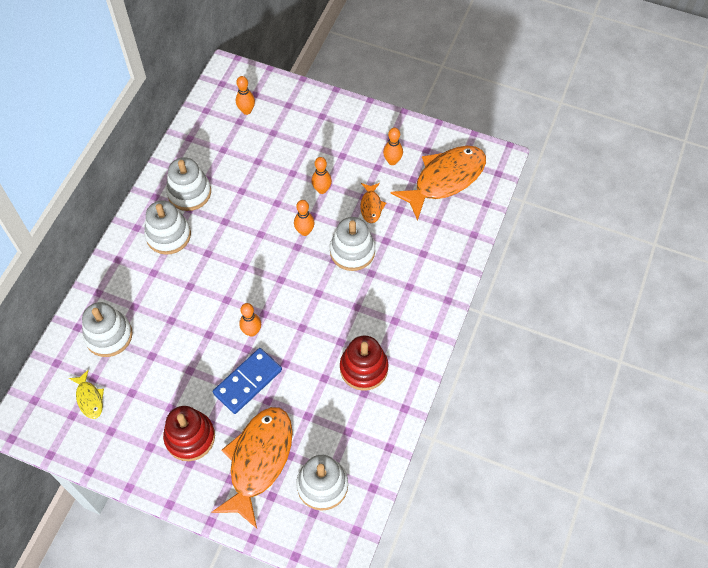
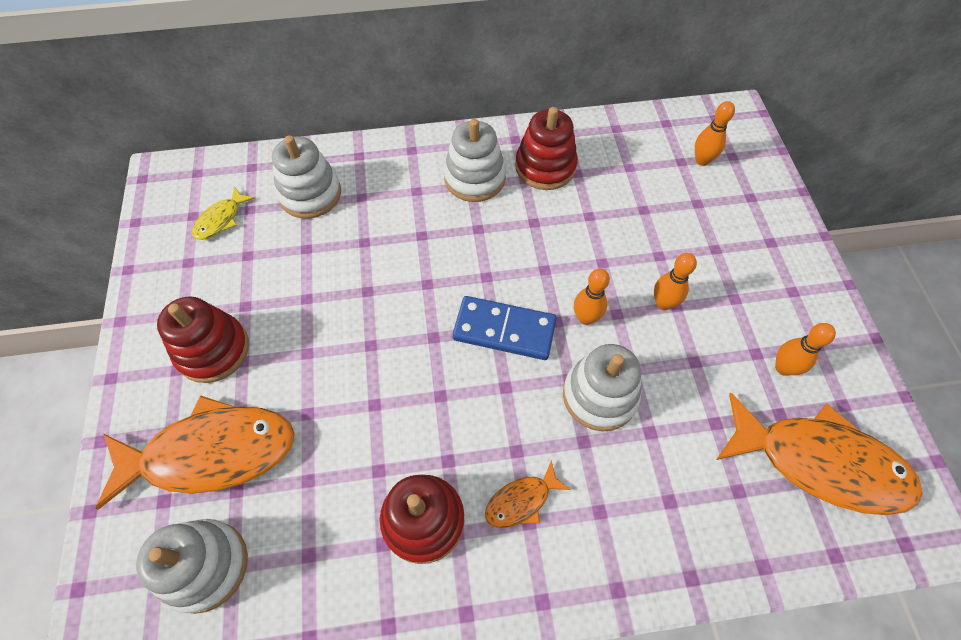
camera: 60 degrees right, 0 degrees up
white stacking toy [166,157,211,211] -> red stacking toy [515,107,578,190]
blue domino [213,348,282,414] -> blue domino moved to [452,296,557,360]
orange bowling pin [239,303,261,336] -> none
orange fish [360,183,386,223] -> orange fish moved to [485,460,571,528]

